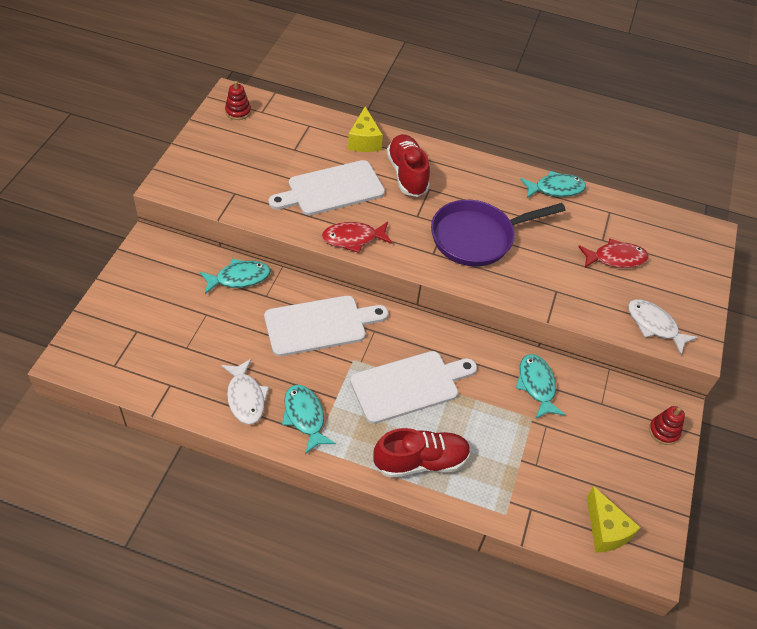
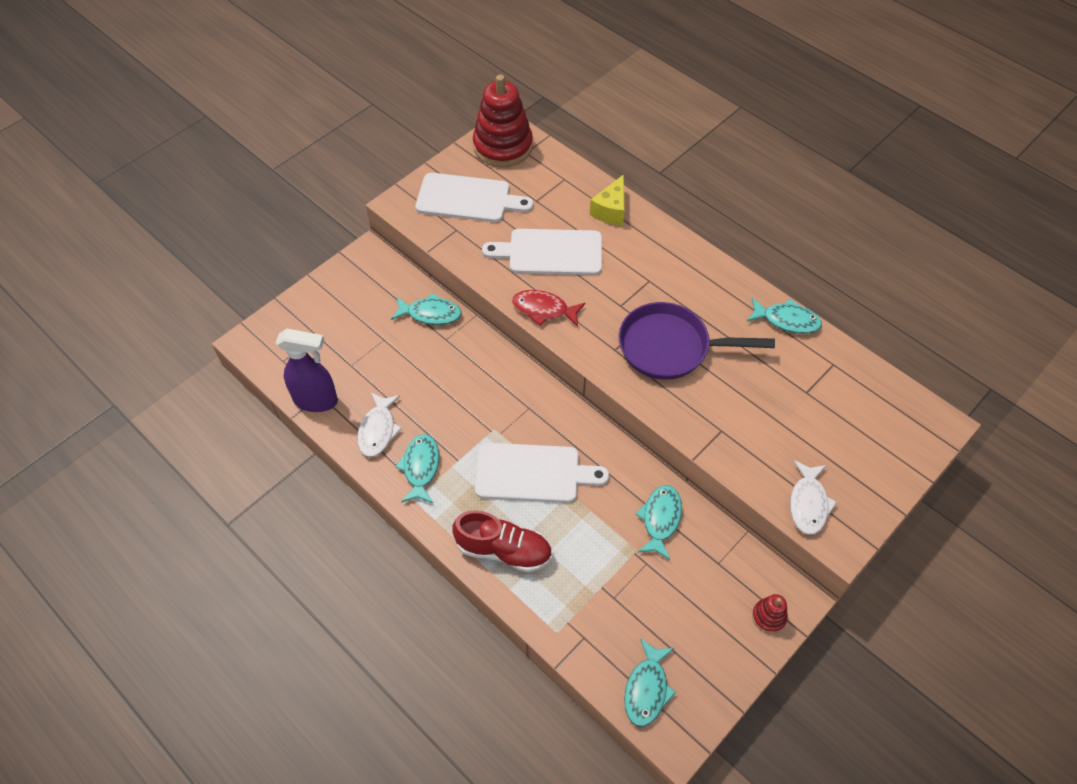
camera: 30 degrees right, 5 degrees up
red stacking toy [225,81,251,120] -> red stacking toy [473,75,533,167], size x2.26
white cutting board [264,295,389,356] -> white cutting board moved to [415,173,533,222]
red shoe [387,134,430,197] -> none
red fish [578,239,649,268] -> none
yellow cheese [587,486,641,552] -> turquoise fish [624,638,676,727]
white fish [628,299,698,354] -> white fish turned 150 degrees counterclockwise [790,460,837,535]
none -> purple spray bottle [276,329,338,412]

